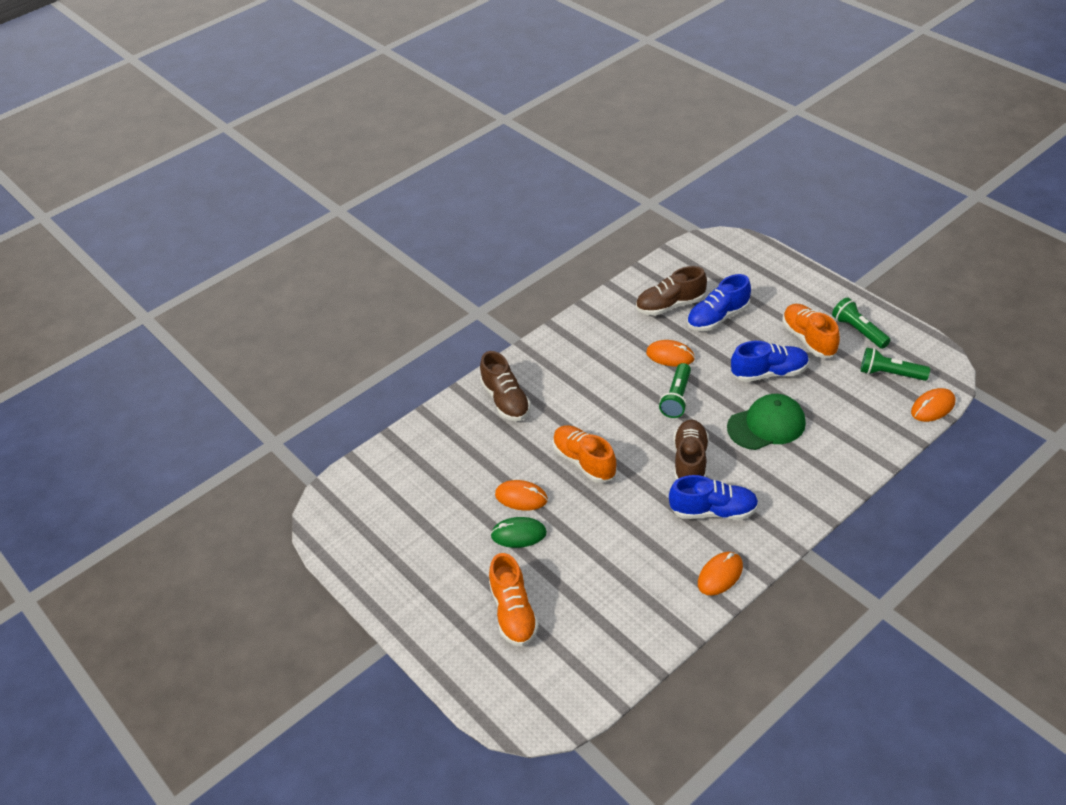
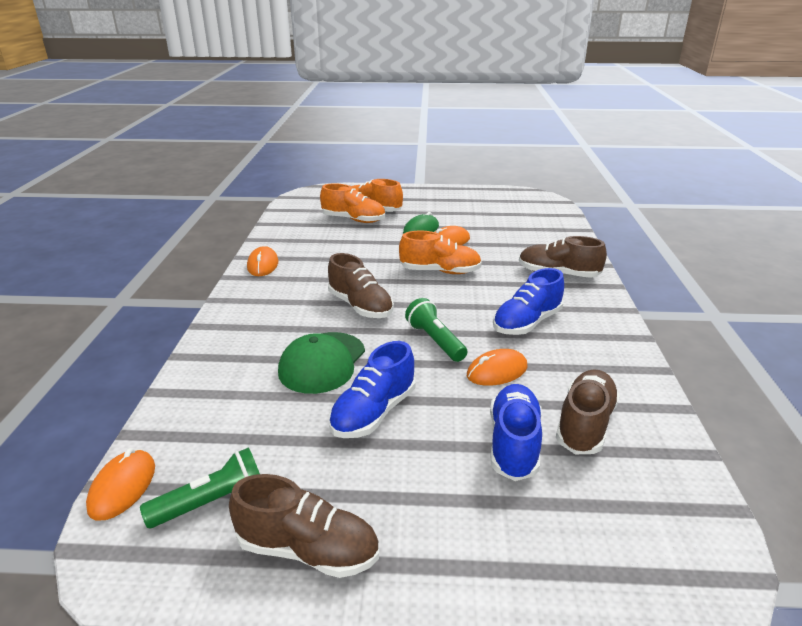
camera: 130 degrees right, 15 degrees down
blue shoe [669,475,759,520] -> blue shoe moved to [493,268,564,335]
orange shoe [783,304,840,358] -> orange shoe moved to [320,184,385,223]
green flashlight [832,297,891,349] -> brown shoe [229,474,379,578]

